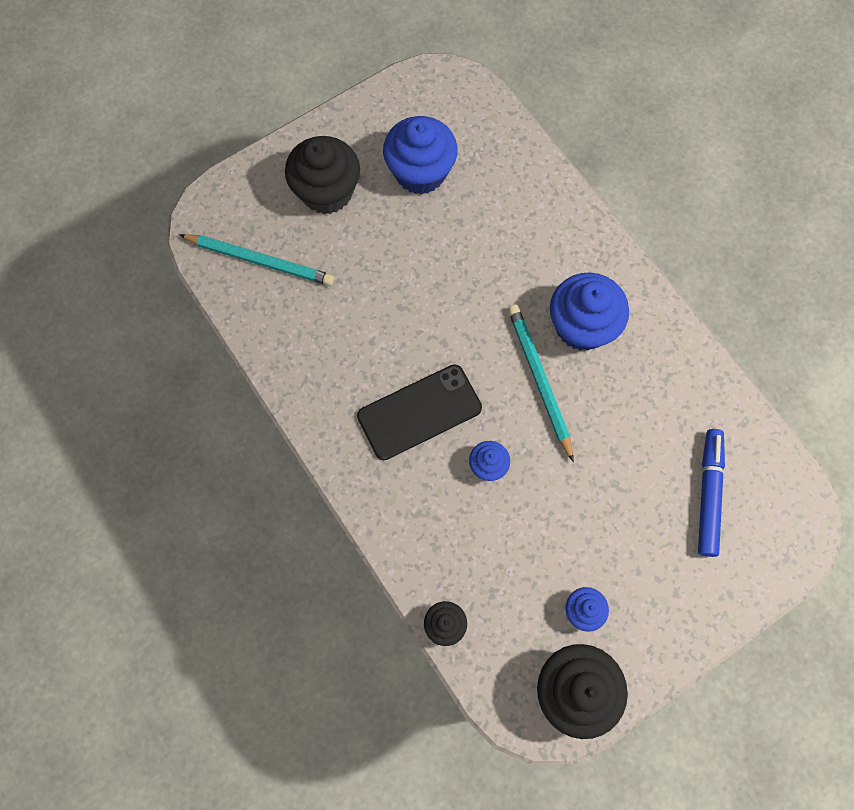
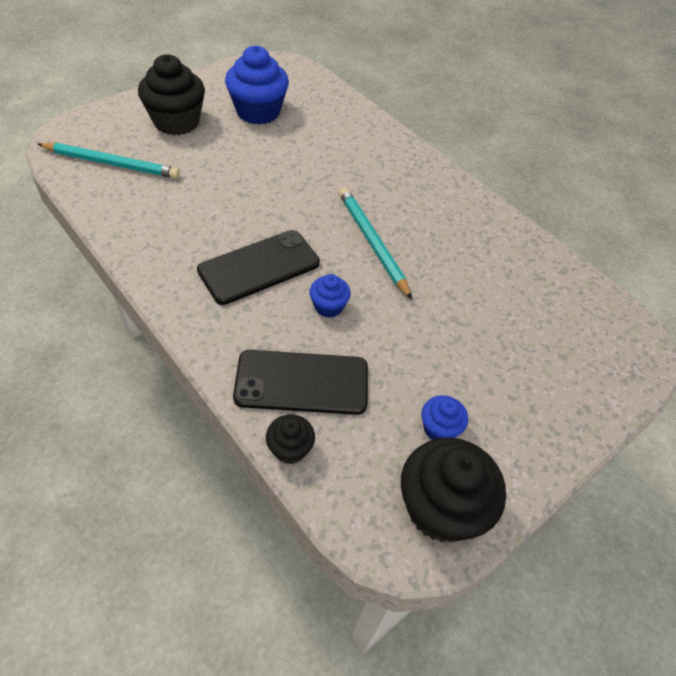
camera: 10 degrees left, 20 degrees down
blue cupcake [550,272,629,351] -> none
blue marker [698,429,725,557] -> none
none -> black phone [233,350,368,415]

